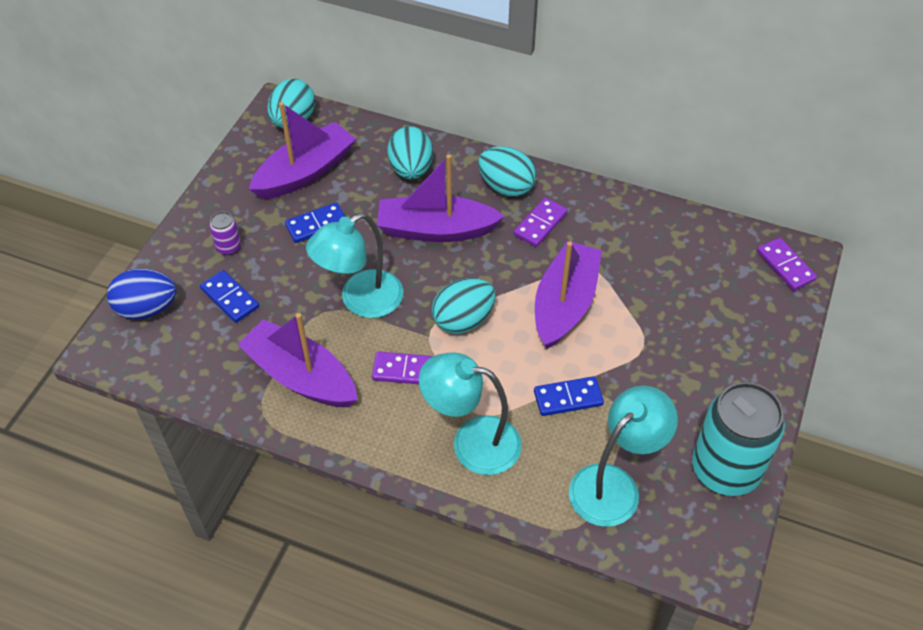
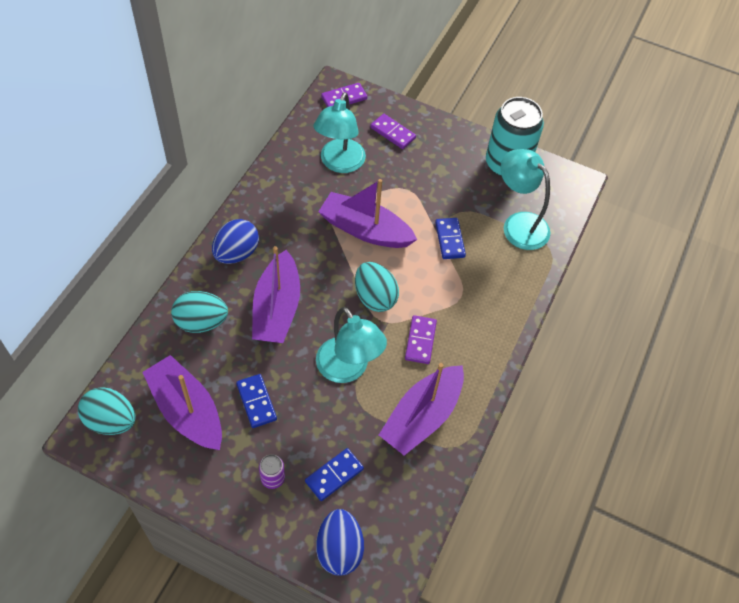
camera: 90 degrees left, 5 degrees up
turquoise lamp [419,352,522,475] -> turquoise lamp moved to [313,92,366,173]
turquoise egg [478,147,536,197] -> blue egg [212,219,259,264]
purple domino [513,197,568,247] -> purple domino moved to [370,114,416,149]

